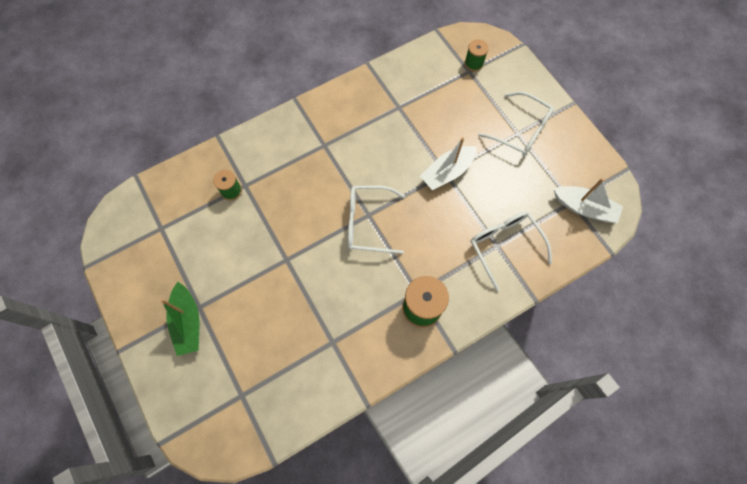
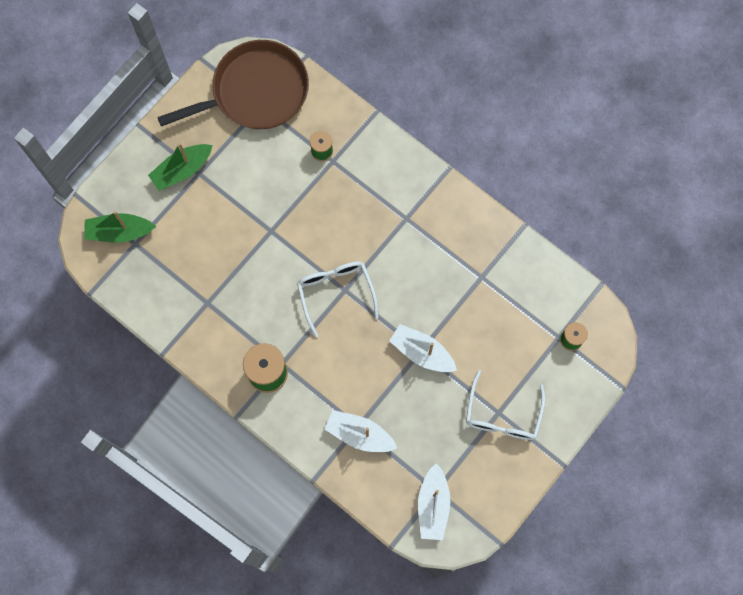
camera: 70 degrees right, 5 degrees up
white glasses [471,211,552,291] -> white boat [324,410,397,452]
none -> green boat [84,211,156,243]
none -> brown pan [157,40,309,129]

